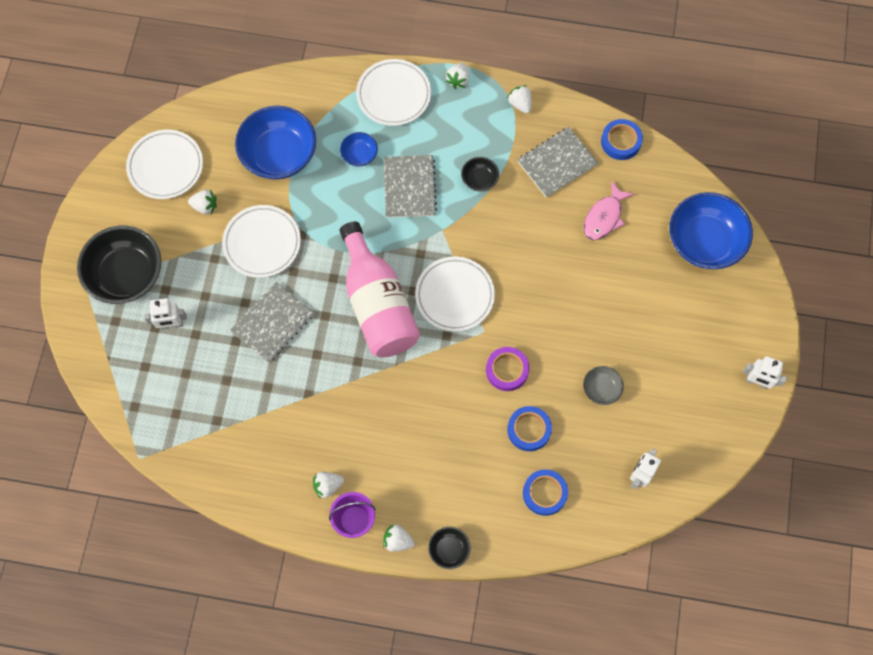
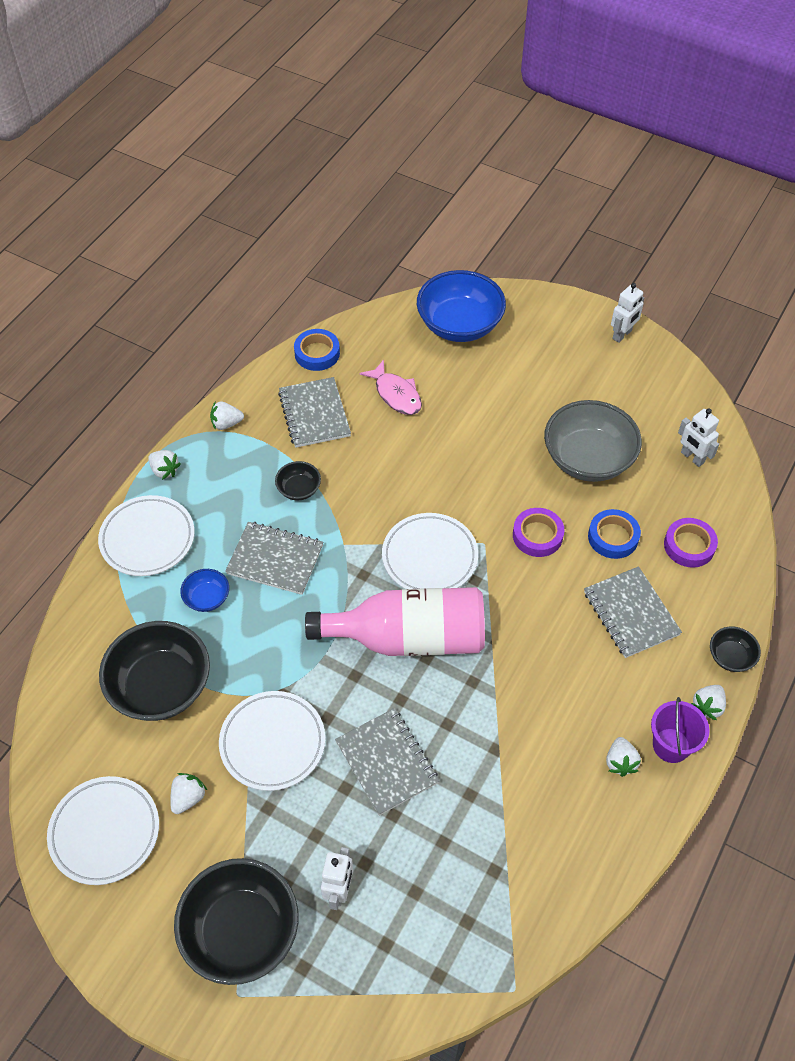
camera: 70 degrees left, 15 degrees down
blue bowl [235,106,316,180] -> black bowl [99,621,210,721]
blue tape [523,469,568,516] -> purple tape [664,518,718,568]
grey bowl [583,366,624,405] -> grey bowl [544,400,642,482], size x2.12
none -> grey notebook [584,566,682,658]

